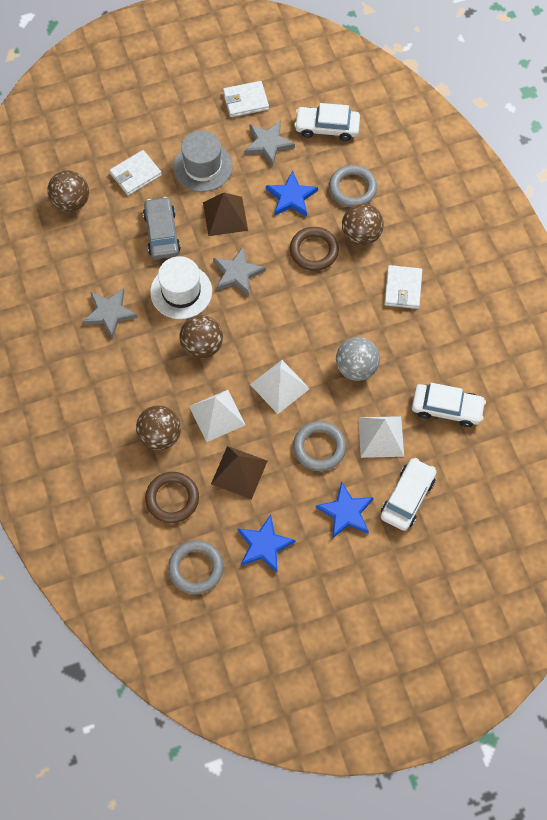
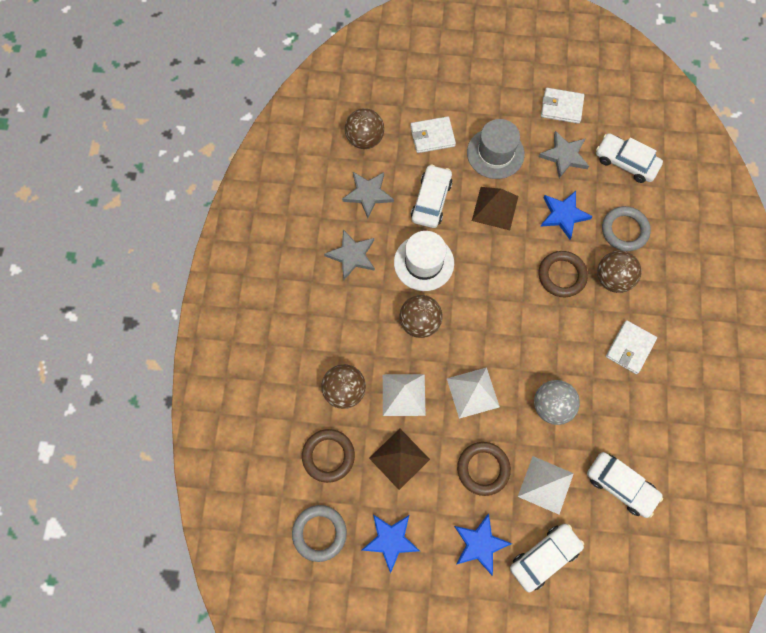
camera: 25 degrees right, 5 degrees up
grey car [143,197,181,259] -> white car [411,164,453,228]
grey star [213,247,266,296] -> grey star moved to [342,172,394,218]
grey ring [293,421,346,471] -> brown ring [457,442,511,496]

